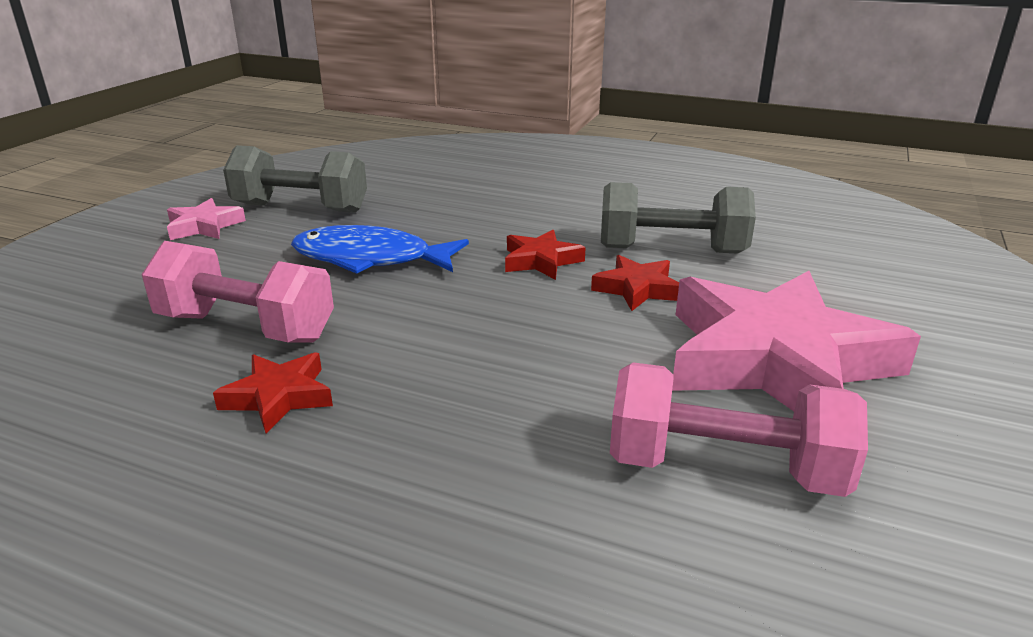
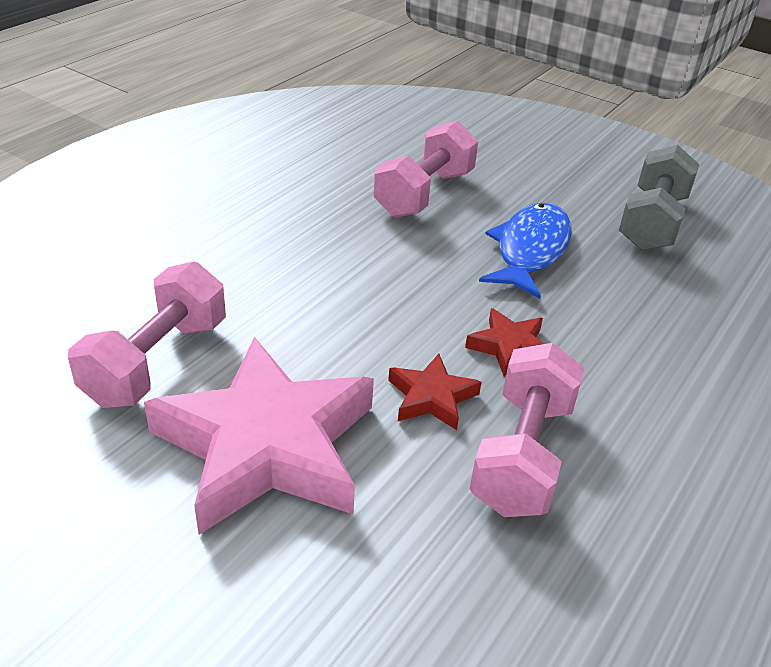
camera: 100 degrees right, 10 degrees up
pink star [167,198,246,240] -> none
red star [213,352,333,434] -> none
grey dumbbell [601,182,756,254] -> pink dumbbell [470,343,584,517]

